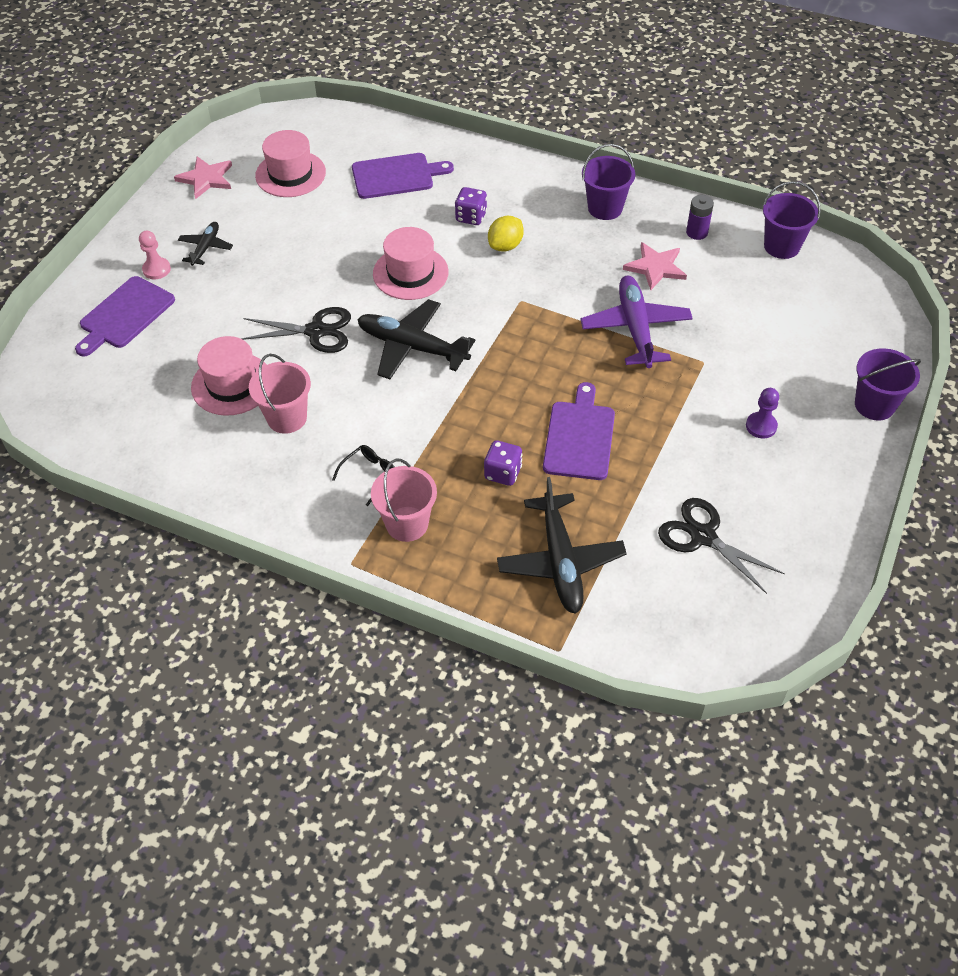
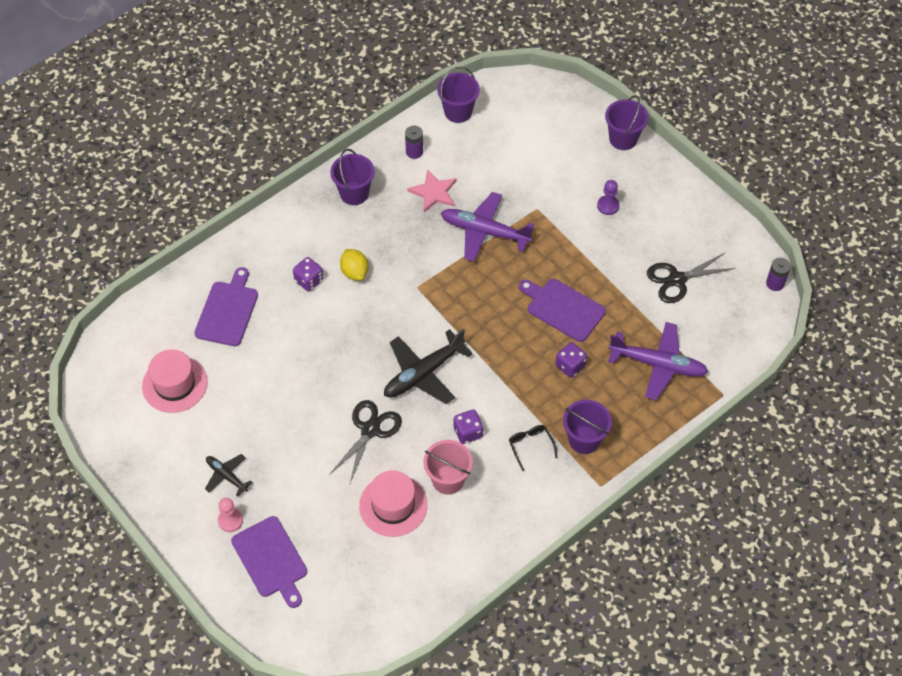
camera: 65 degrees left, 5 degrees up
pink star [174,156,232,199] -> none
pink bucket [371,459,437,542] -> purple bucket [563,400,612,454]
pink hat [373,227,449,300] -> none
black plane [497,477,627,614] -> purple plane [608,322,708,400]
none -> purple dice [454,409,483,444]
none -> purple battery [766,258,791,291]

